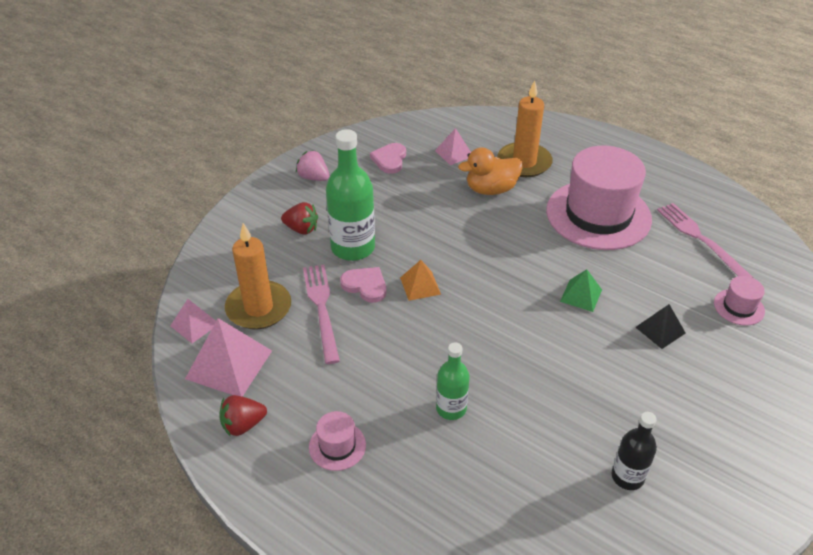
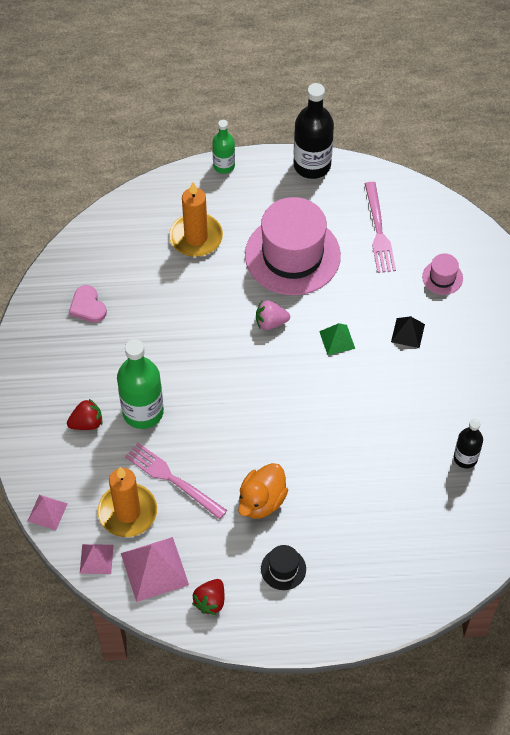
camera: 40 degrees left, 15 degrees up
pink strawberry [296,150,329,181] -> pink strawberry moved to [256,300,290,330]
pink hat [309,411,366,471] -> black hat [261,545,306,590]
pink heart [340,267,386,303] -> none
orange pyramid [400,260,441,301] -> none
pink pyramid [435,128,471,165] -> pink pyramid moved to [28,495,68,530]
green bottle [436,342,470,420] -> green bottle moved to [212,120,235,174]
orange duck [458,147,523,195] -> orange duck moved to [238,463,288,519]
pink fork [657,203,753,278] -> pink fork turned 120 degrees counterclockwise [365,182,396,273]
none -> black bottle [294,83,334,179]

